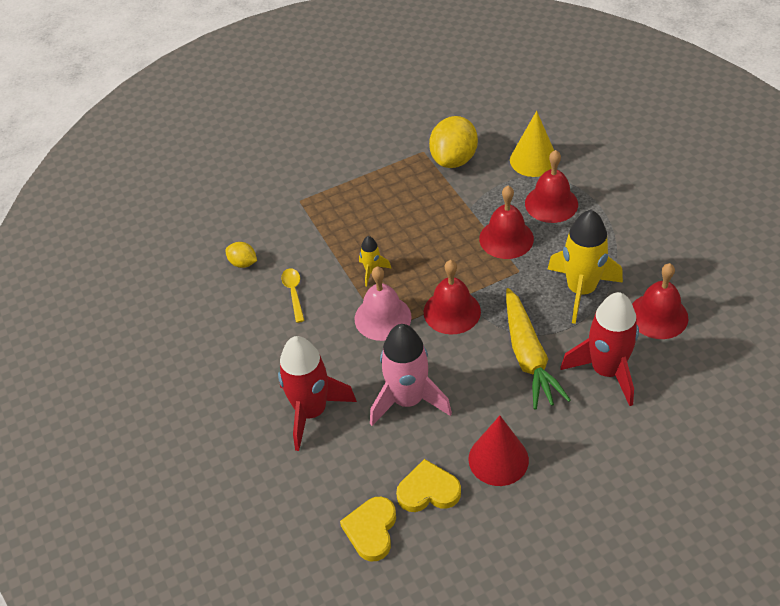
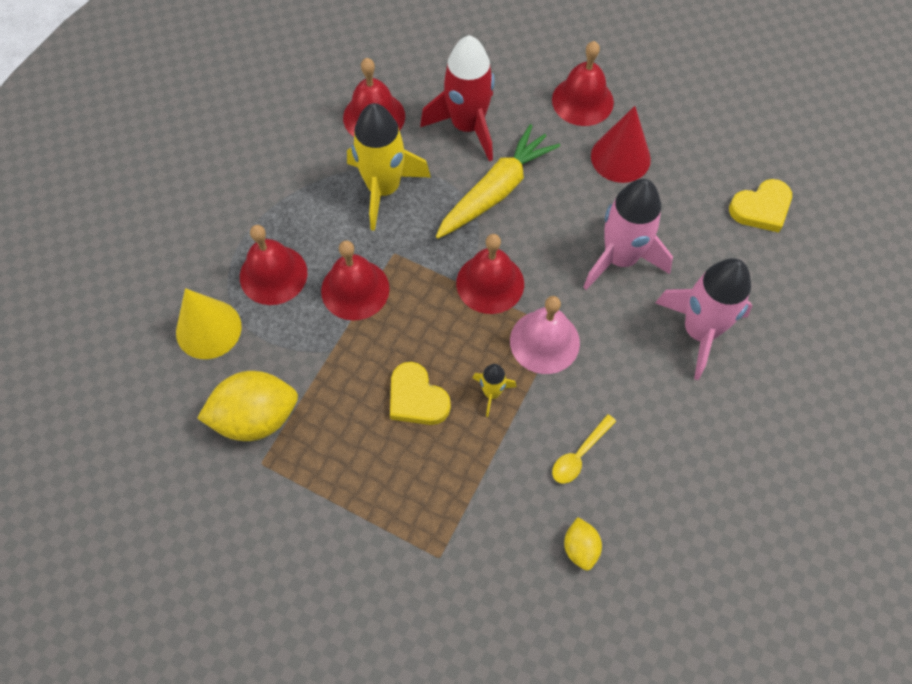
camera: 130 degrees left, 15 degrees up
red rocket [278,336,357,451] -> pink rocket [655,258,752,380]
yellow heart [396,459,461,512] -> yellow heart moved to [390,362,451,425]
none -> red bell [552,41,614,126]

